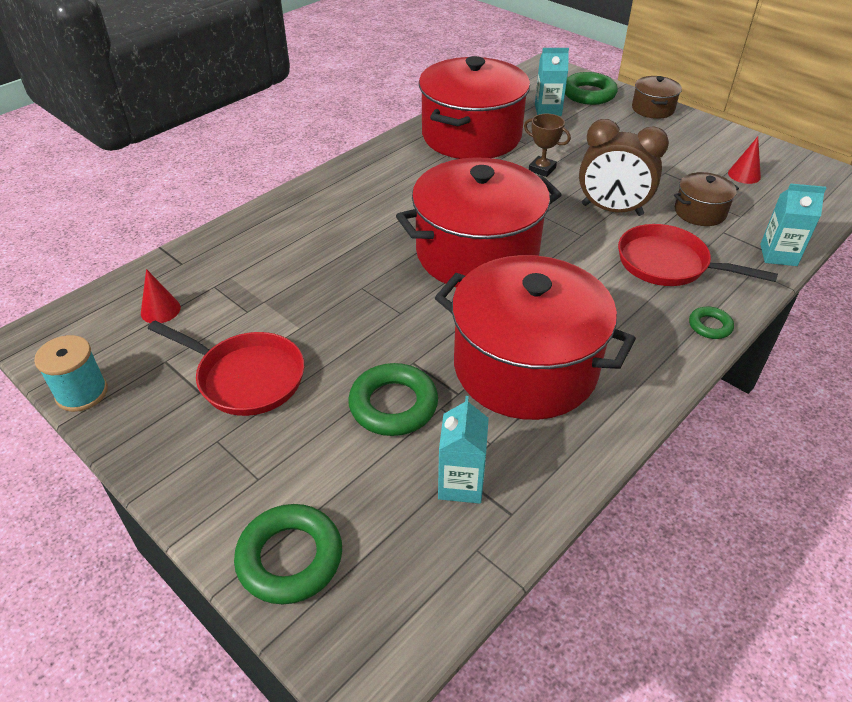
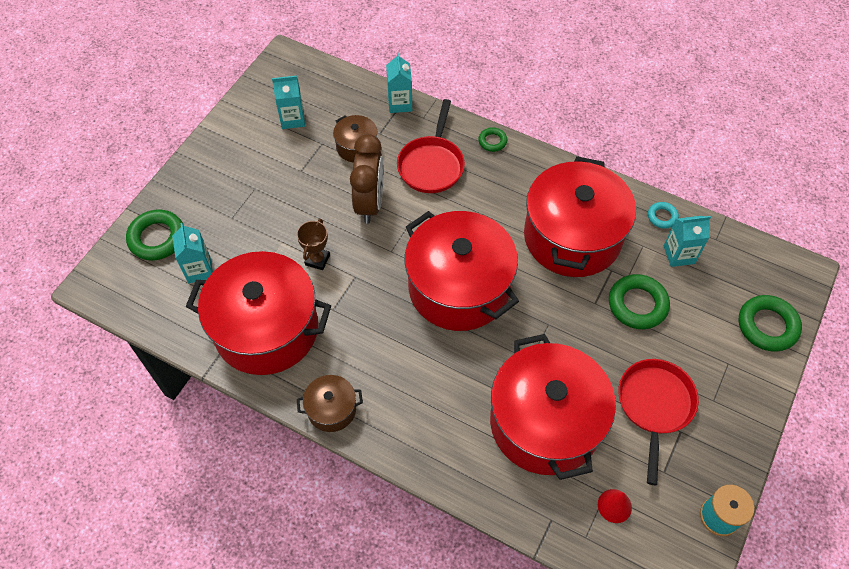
camera: 105 degrees left, 15 degrees up
brown pot [632,76,682,119] -> brown pot moved to [297,375,363,432]
red cone [728,137,761,184] -> turquoise carton [272,75,305,129]
none -> red pot [490,334,616,480]
none -> turquoise ring [648,202,679,229]

